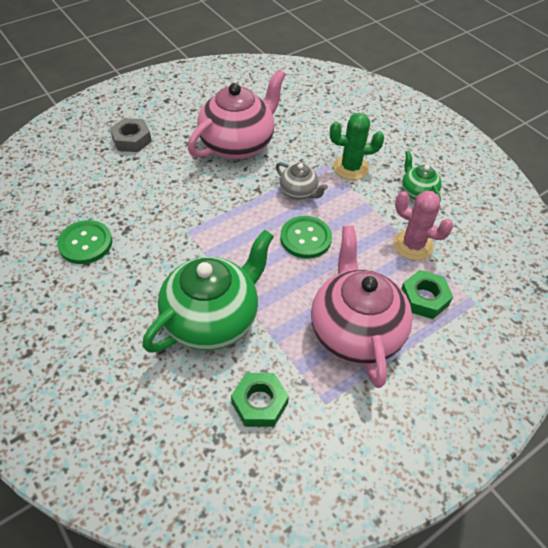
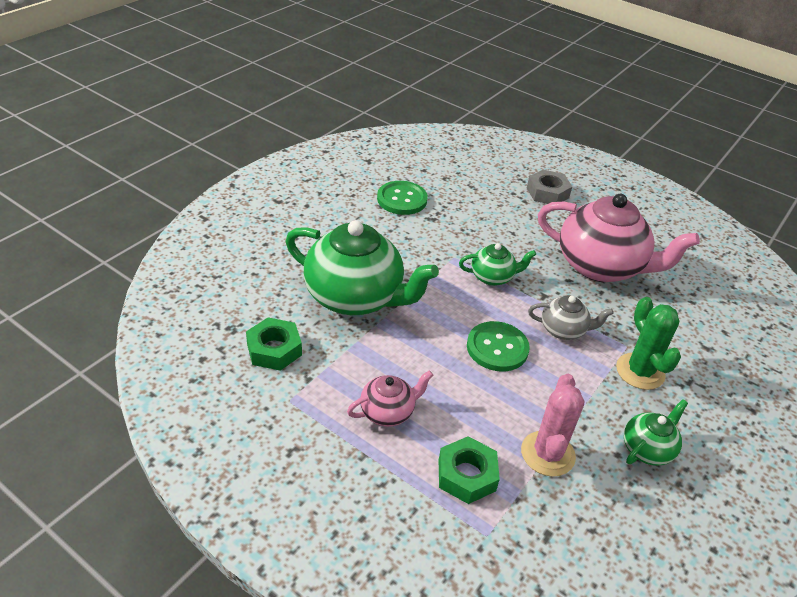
camera: 70 degrees right, 10 degrees down
grey teapot [276,162,328,200] -> grey teapot turned 105 degrees counterclockwise [528,295,614,340]
pink teapot [311,226,412,388] -> pink teapot [347,370,433,427], size x0.48
none -> green teapot [459,243,536,286]

